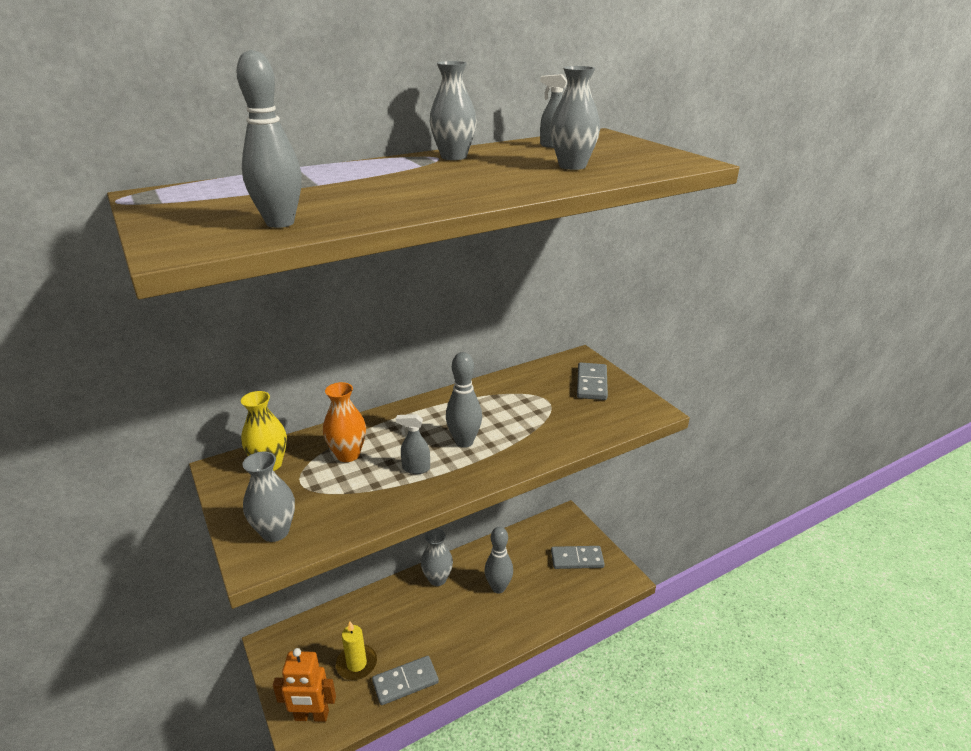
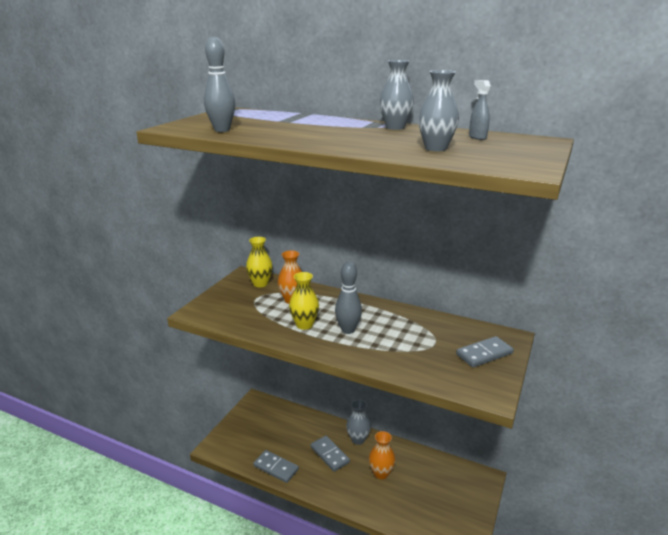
camera: 55 degrees right, 5 degrees down
grey vase [242,452,295,542] -> none
orange robot [273,648,336,722] -> none
yellow candle [336,622,377,680] -> none
grey spray bottle [396,414,430,474] -> yellow vase [289,272,319,330]
grey bowling pin [484,527,513,593] -> orange vase [369,431,395,479]
grey domino [551,546,605,569] -> grey domino moved to [310,436,350,472]

